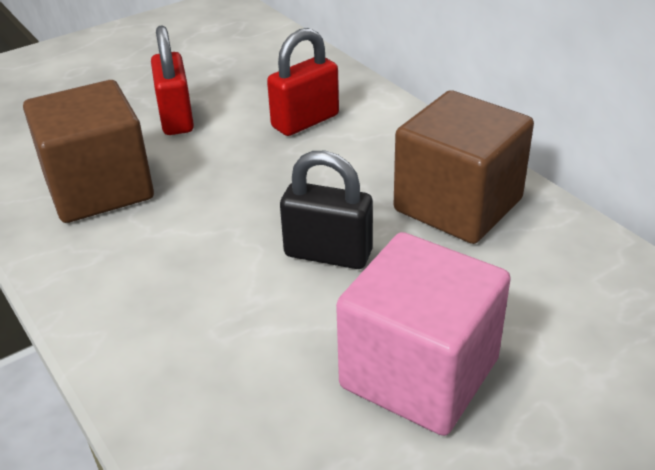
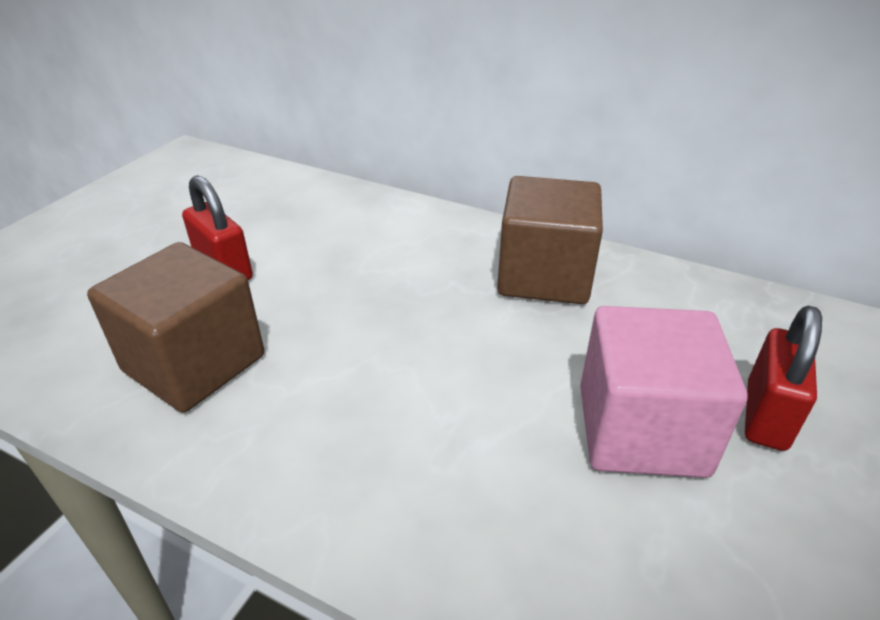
camera: 30 degrees left, 0 degrees up
red padlock [267,28,339,136] -> red padlock moved to [745,306,822,451]
black padlock [280,151,373,269] -> none

